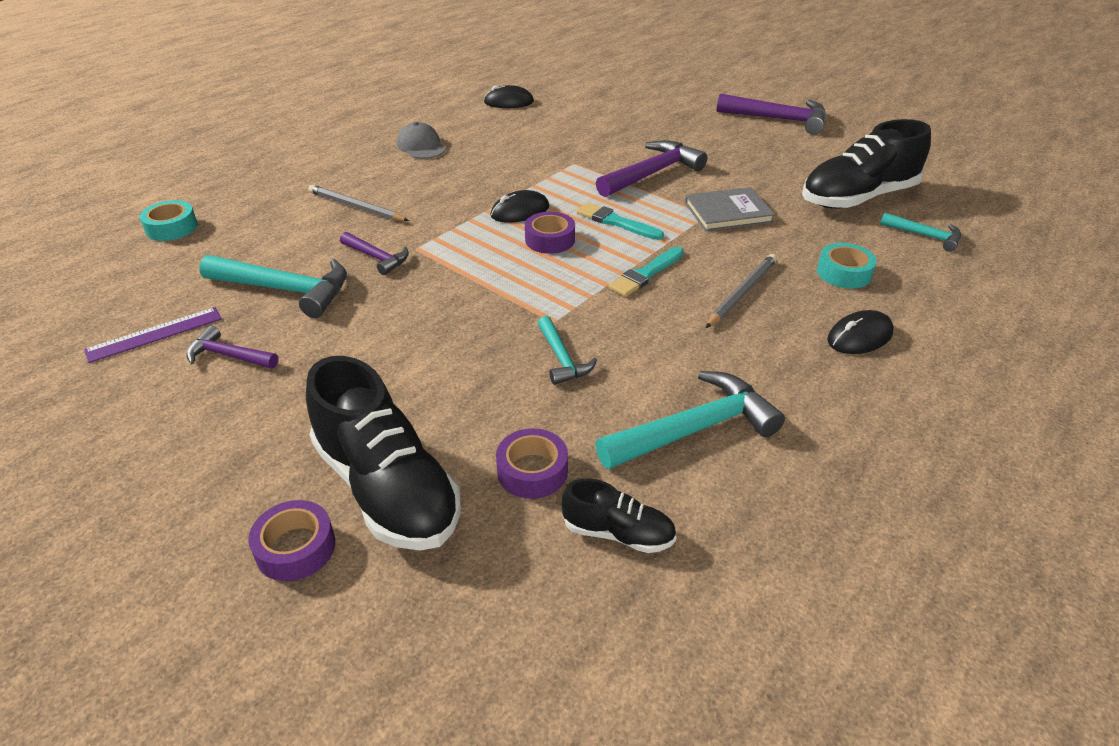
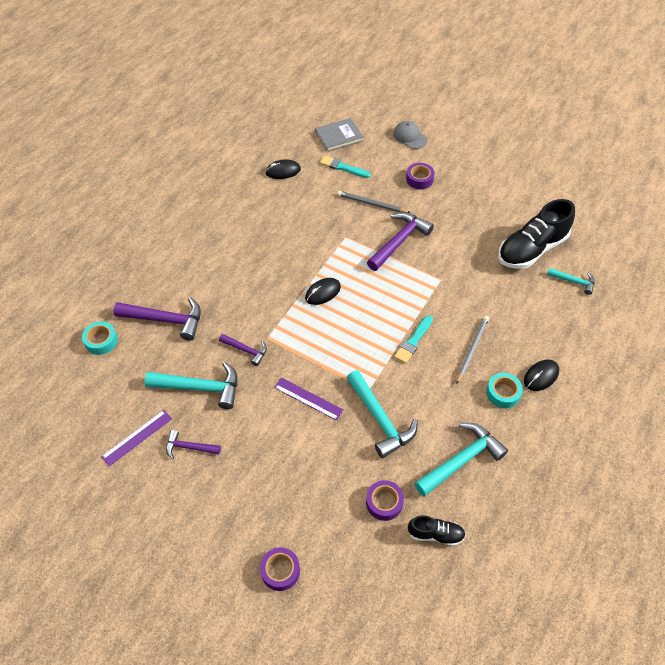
camera: 10 degrees left, 15 degrees up
black shoe [306,356,461,551] -> none
grey pencil [308,185,409,221] -> grey pencil moved to [337,191,411,213]
grey cap [397,122,446,159] -> grey cap moved to [393,121,428,149]
purple tape [525,212,575,254] -> purple tape moved to [406,163,435,189]
turquoise hammer [537,316,597,385] -> turquoise hammer [346,370,418,458], size x1.77
turquoise brush [576,202,664,240] -> turquoise brush moved to [320,156,371,178]
grey book [685,187,775,231] -> grey book moved to [315,118,364,152]
purple hammer [716,94,826,135] -> purple hammer moved to [114,297,201,341]
turquoise tape [817,243,877,288] -> turquoise tape moved to [486,373,523,408]
none -> purple ruler [274,377,343,420]

